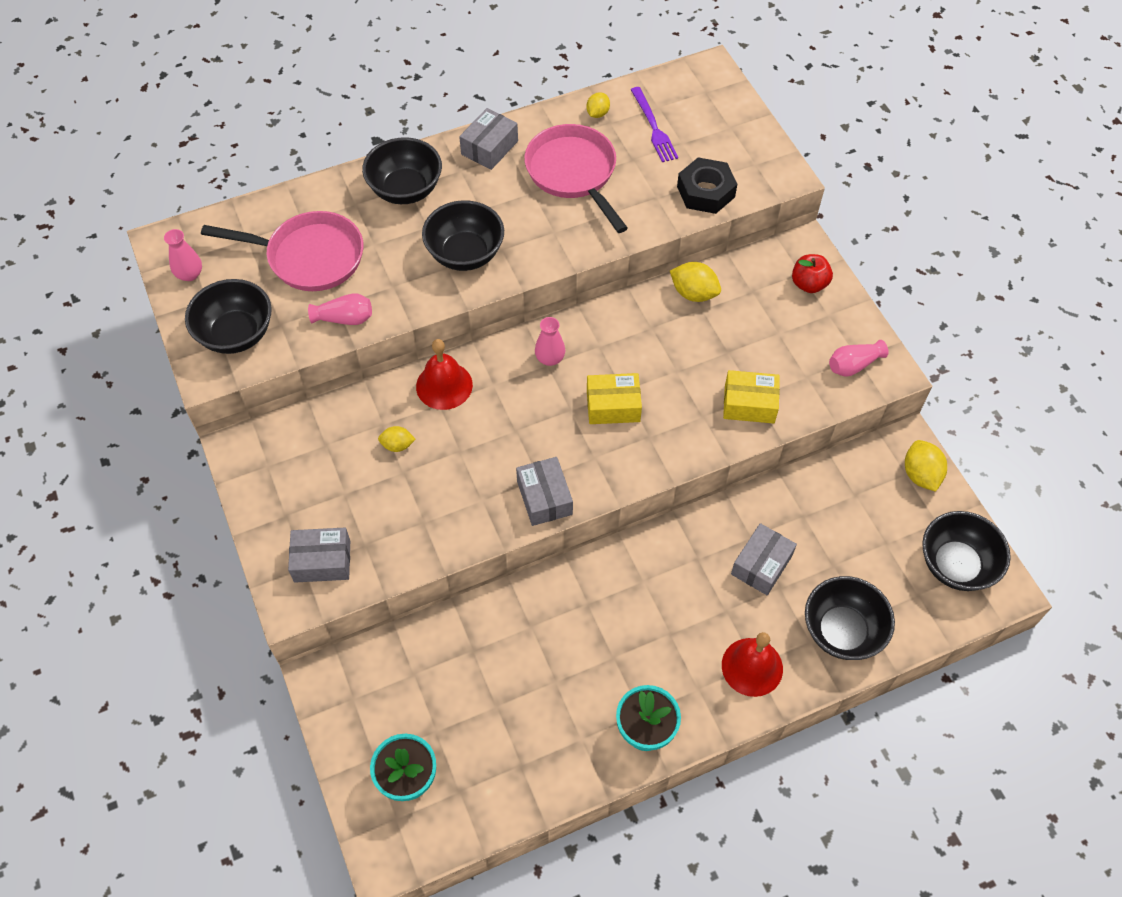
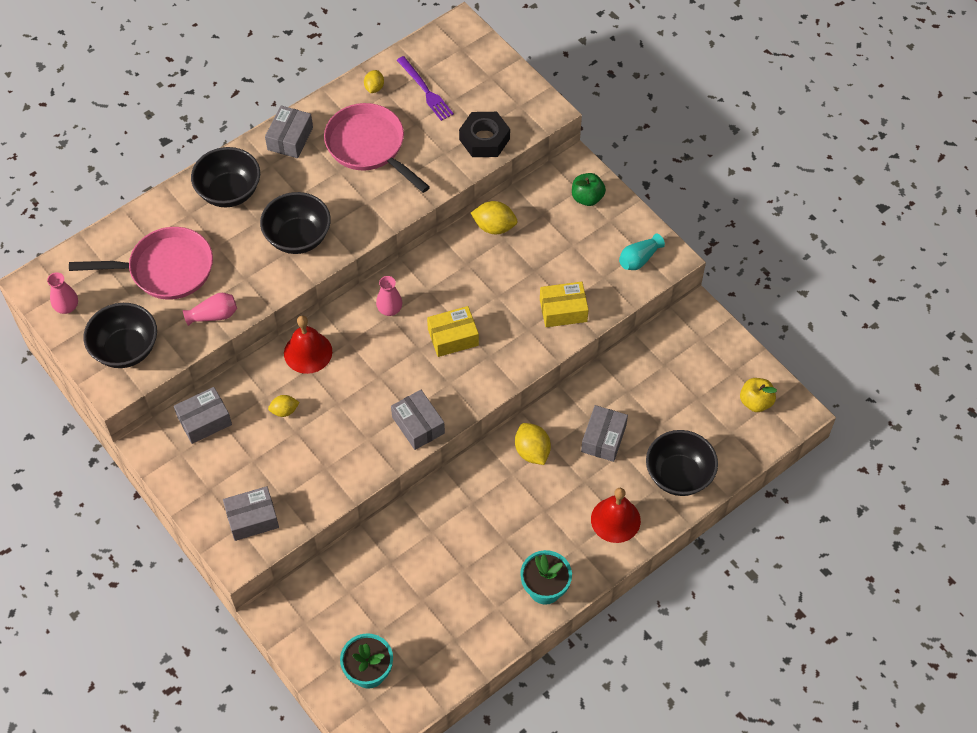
camera: 15 degrees left, 0 degrees up
red apple [792,254,833,293] -> green apple [572,173,606,206]
pink vase [829,340,889,377] -> turquoise vase [619,233,665,270]
yellow lemon [905,440,947,492] -> yellow lemon moved to [515,423,551,465]
black bowl [922,511,1011,591] -> yellow apple [740,378,777,412]
none -> grey box [174,387,232,444]

